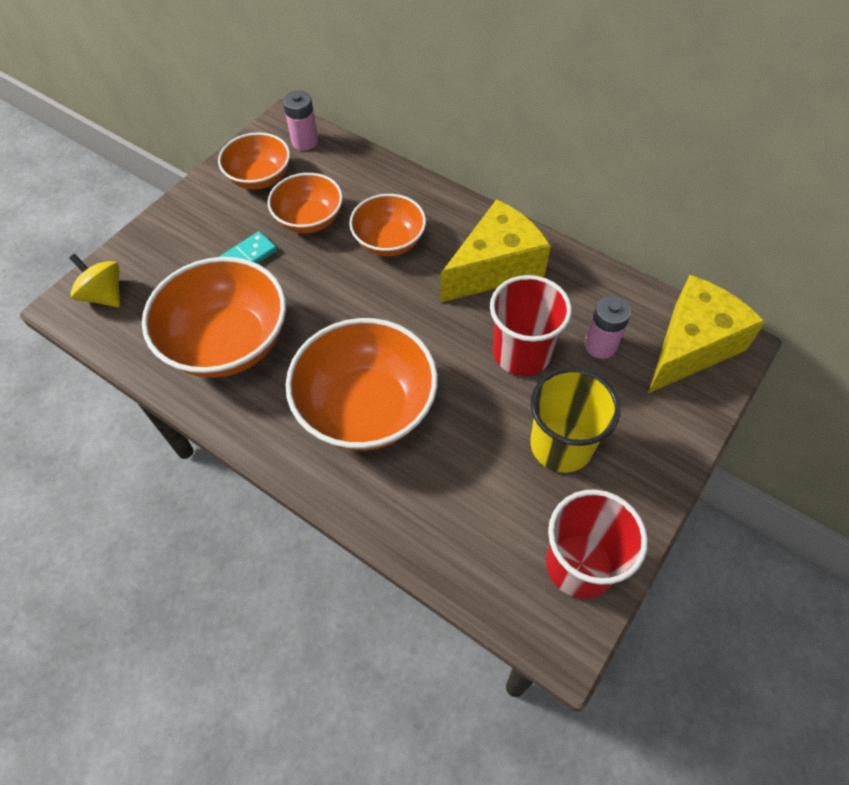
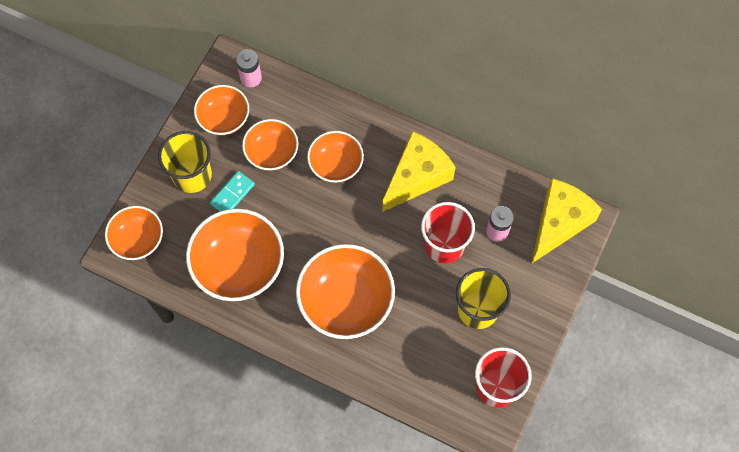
camera: 10 degrees left, 10 degrees up
yellow spinning top [69,254,120,307] -> orange bowl [105,206,163,260]
none -> yellow cup [158,131,212,193]

